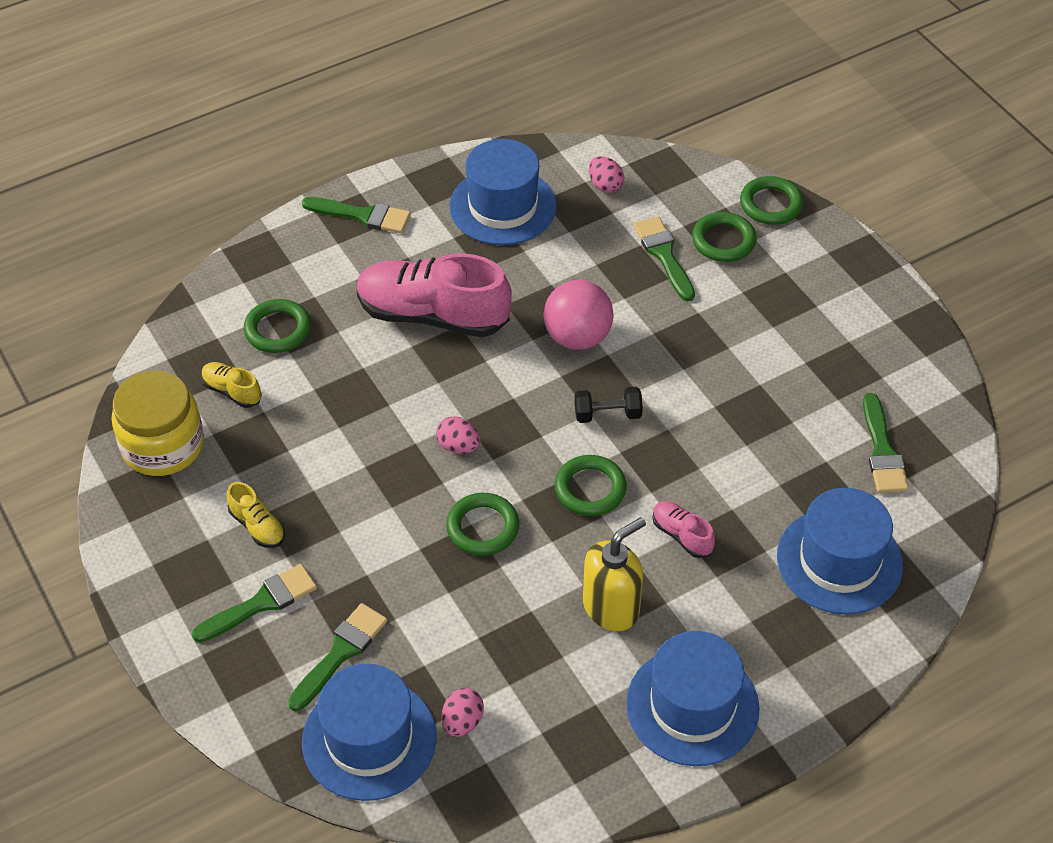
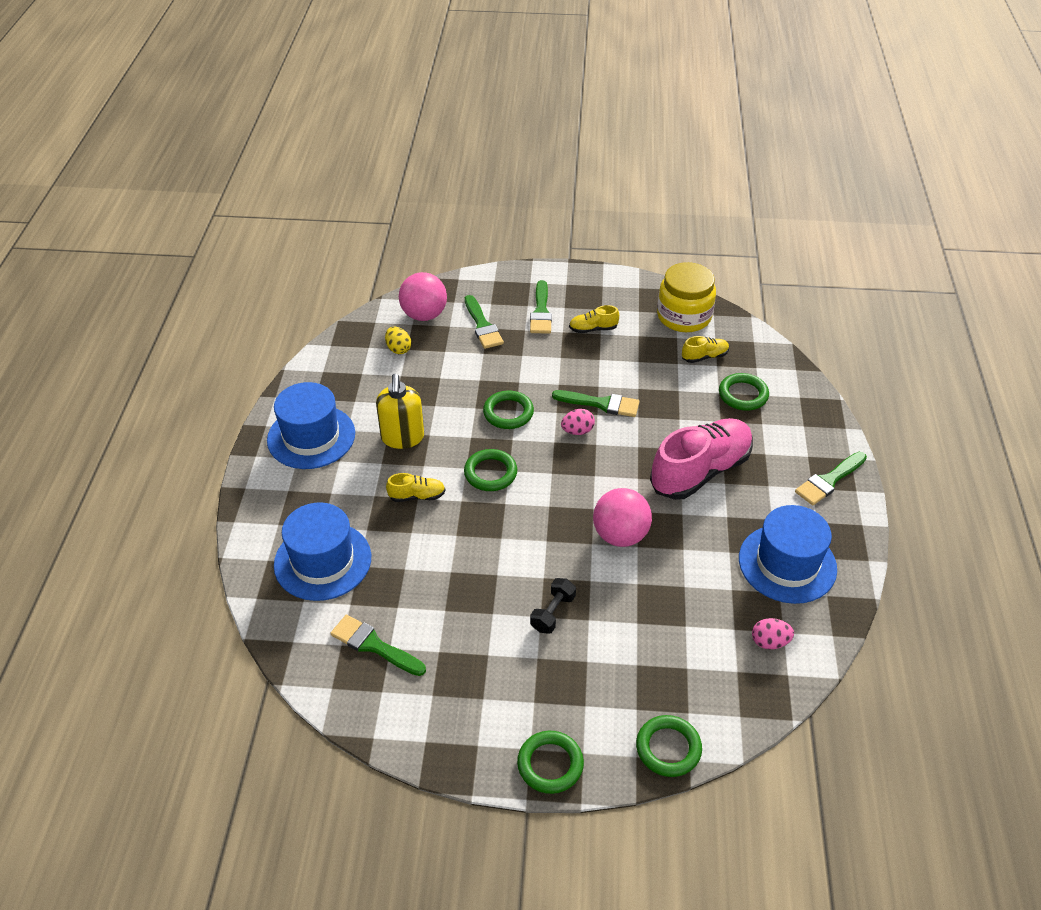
camera: 125 degrees right, 5 degrees down
blue hat [302,664,437,801] -> pink ball [399,272,447,321]
pink egg [442,688,484,737] -> yellow egg [385,327,411,354]
black dumbbell [575,387,643,423] -> black dumbbell moved to [530,578,576,634]
green brush [633,216,695,301] -> green brush moved to [552,390,640,417]
pink shoe [652,501,715,558] -> yellow shoe [386,473,446,502]
green ring [692,212,756,262] -> green ring moved to [517,731,584,794]

